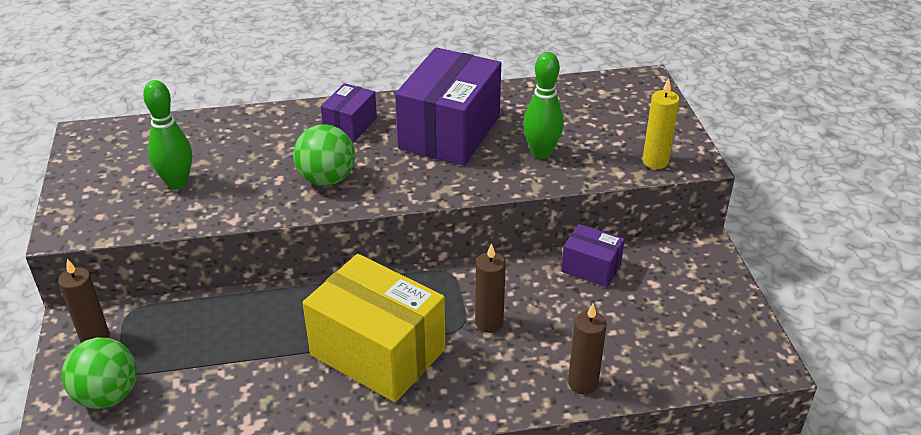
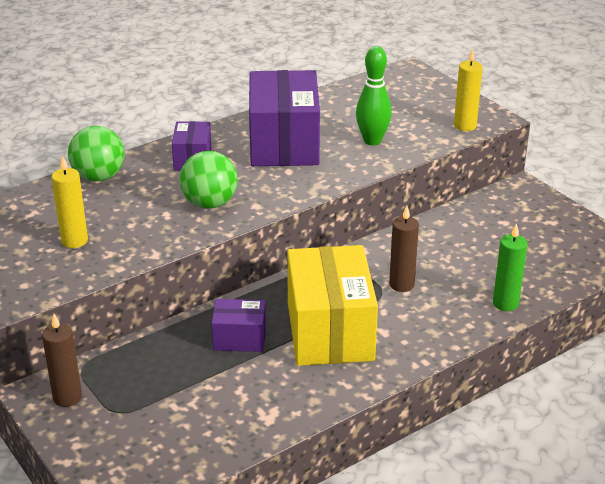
camera: 25 degrees left, 5 degrees down
green ball [62,338,137,409] -> green ball moved to [68,126,125,181]
green bowling pin [143,80,192,189] -> yellow candle [52,155,88,248]
yellow box [303,254,445,402] -> yellow box turned 75 degrees clockwise [287,245,378,366]
purple box [561,224,625,287] -> purple box moved to [211,299,266,352]
brown candle [568,304,607,395] -> green candle [493,223,528,311]

